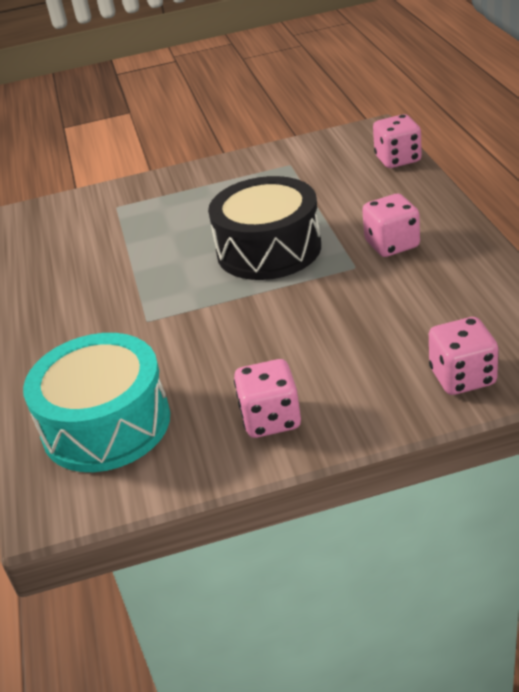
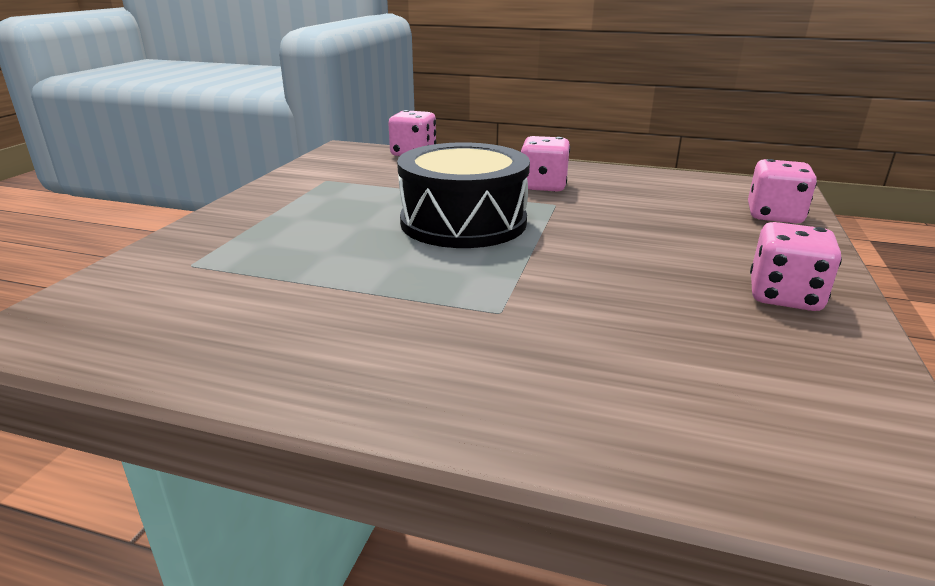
camera: 65 degrees left, 10 degrees down
turquoise drum [23,333,170,472] -> none

